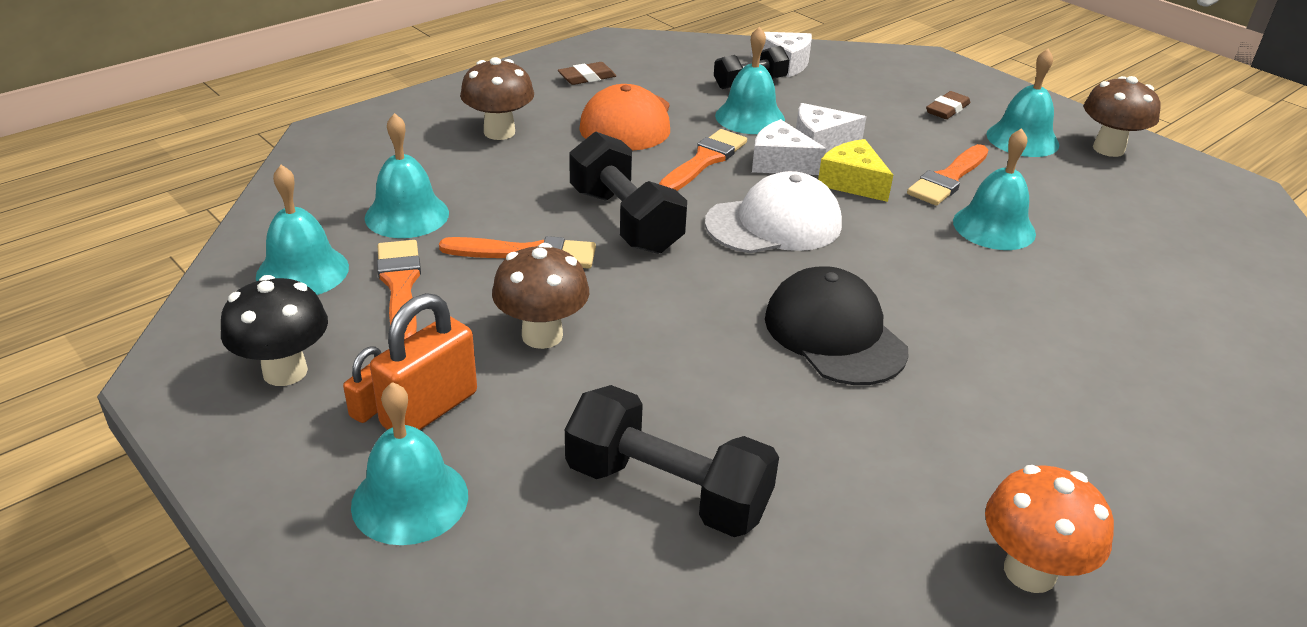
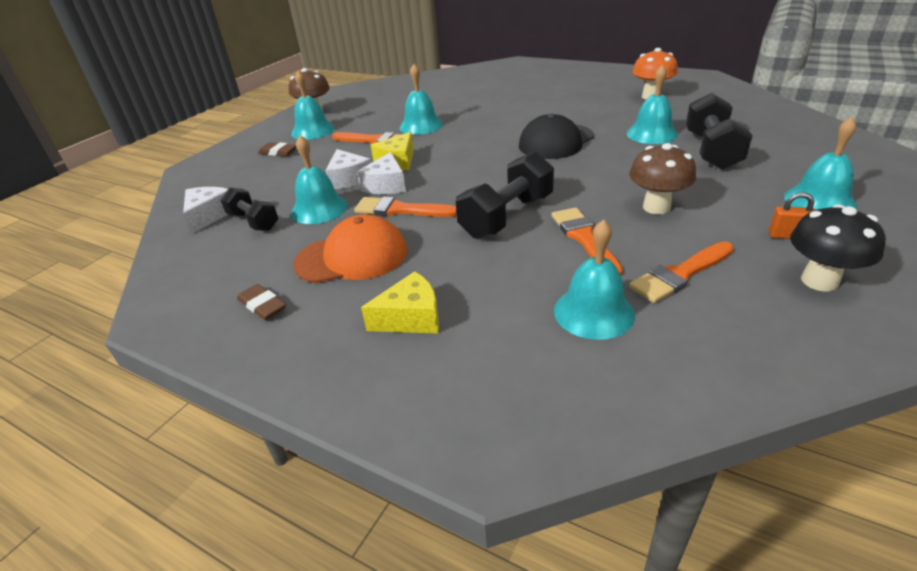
camera: 105 degrees left, 0 degrees up
turquoise bell [256,165,349,295] -> turquoise bell moved to [626,65,678,144]
orange padlock [370,293,477,430] -> none
brown mushroom [460,57,534,140] -> yellow cheese [361,271,439,334]
white cap [705,171,842,253] -> none

